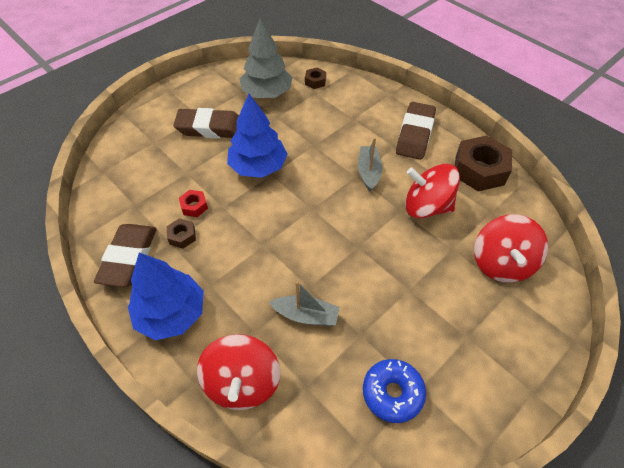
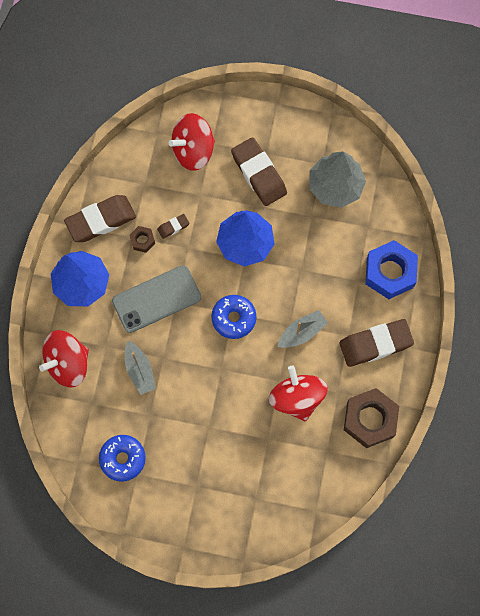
camera: 55 degrees right, 20 degrees up
red nut [179,190,208,217] -> brown eraser [157,214,189,239]
brown nut [305,68,326,89] -> none
red spinning top [474,214,548,283] -> red spinning top moved to [169,113,215,171]
none -> grey phone [112,265,201,333]
none -> blue donut [211,295,256,339]
none -> blue nut [365,240,418,299]

